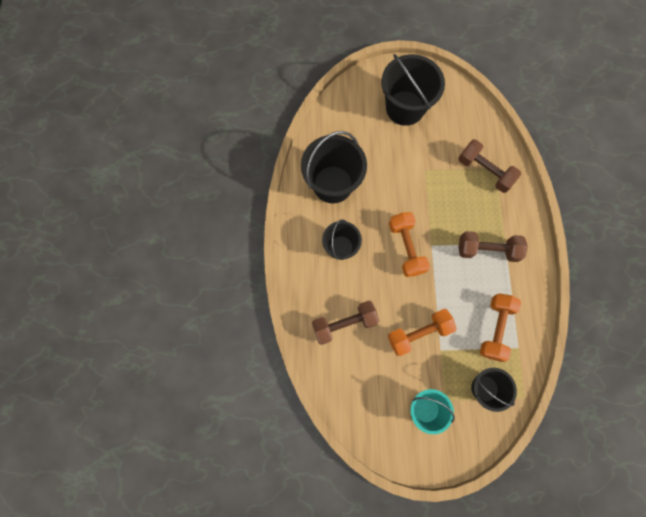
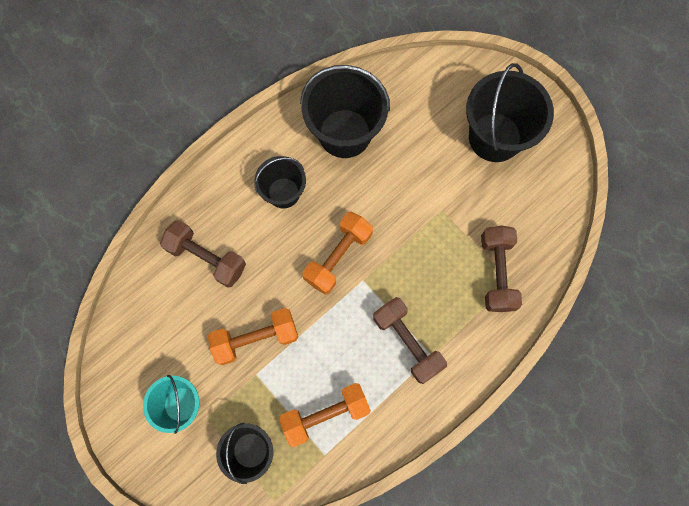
camera: 50 degrees right, 0 degrees up
orange dumbbell [388,309,457,356] -> orange dumbbell turned 45 degrees counterclockwise [208,308,298,365]

